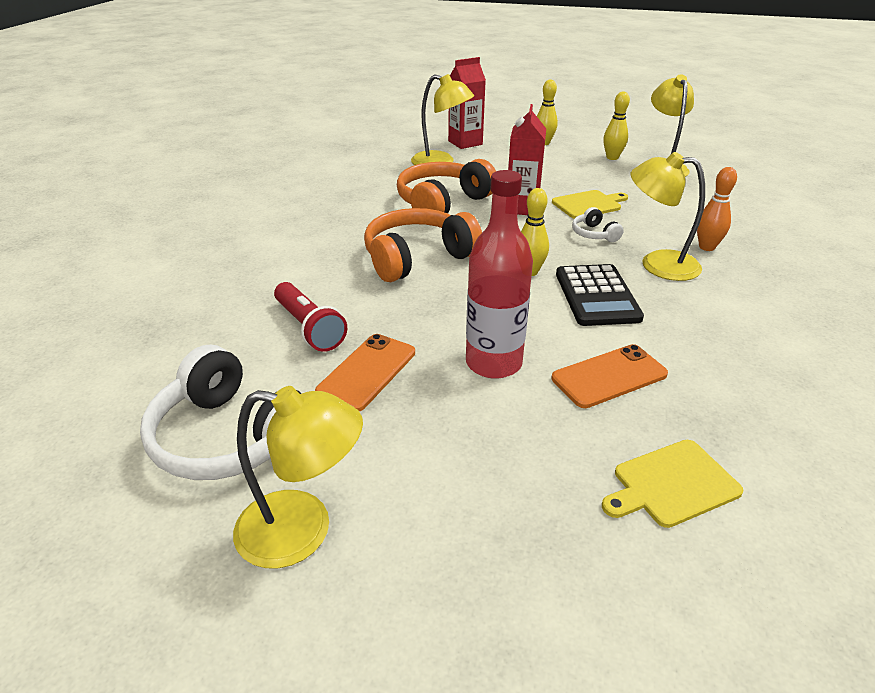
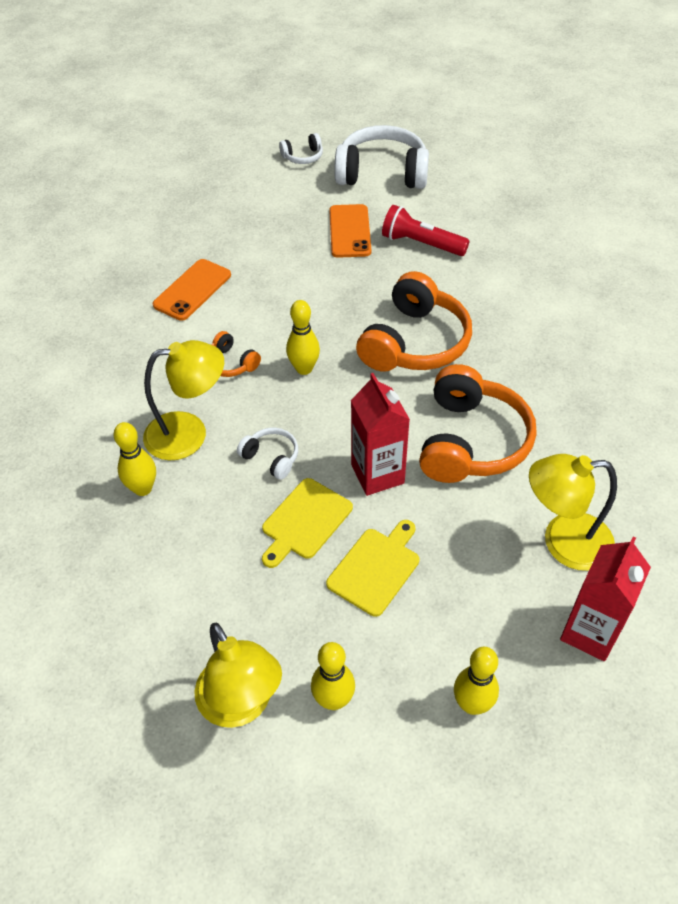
camera: 150 degrees right, 15 degrees up
yellow lamp [233,386,363,568] -> white headphones [279,133,323,164]
red bottle [466,170,533,379] -> none
black calculator [556,264,644,326] -> orange headphones [211,331,261,377]
yellow cutting board [602,440,744,528] -> yellow cutting board moved to [326,520,419,617]
orange bowling pin [697,167,737,251] -> yellow bowling pin [114,422,156,496]

